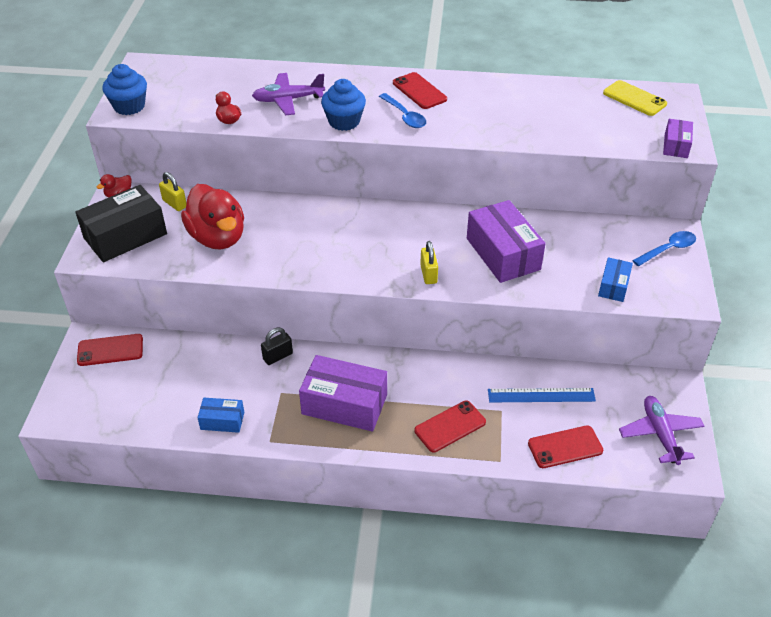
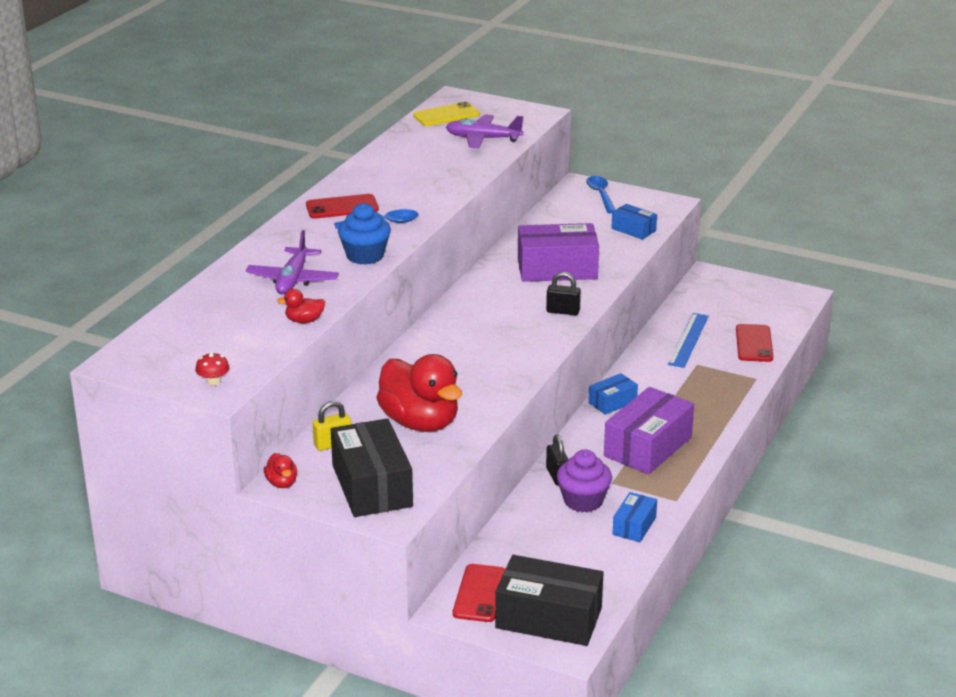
camera: 70 degrees left, 15 degrees down
blue cupcake [102,64,147,115] -> red mushroom [195,352,230,386]
red duck [181,184,244,249] -> red duck turned 60 degrees clockwise [376,354,462,432]
red phone [414,401,486,452] -> none
yellow padlock [420,241,438,284] -> black padlock [546,272,581,315]
purple plane [619,396,704,465] -> purple plane moved to [446,114,523,148]
purple box [663,119,693,158] -> none
none -> black box [495,555,603,646]
none -> purple cupcake [557,450,612,512]
none -> blue box [589,373,638,415]

